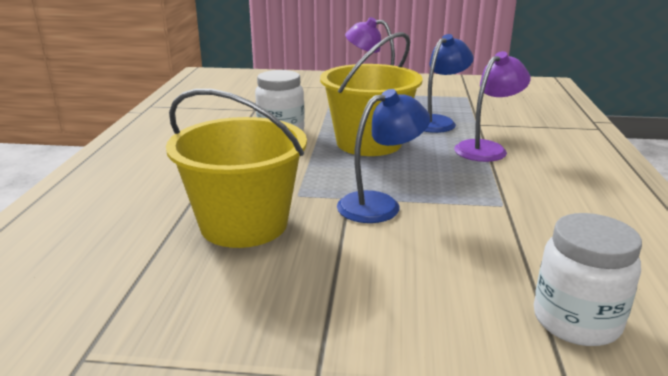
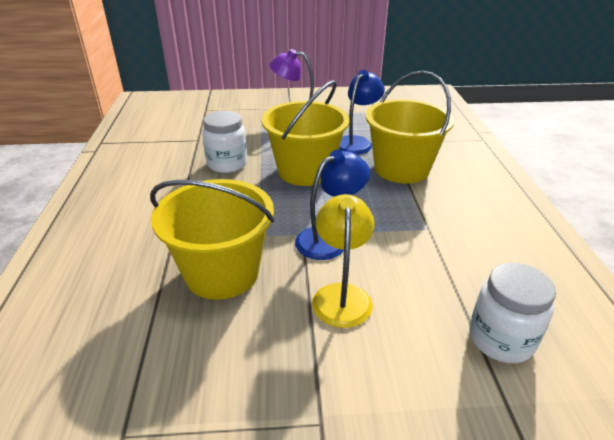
camera: 10 degrees left, 10 degrees up
purple lamp [454,51,531,162] -> yellow bucket [366,71,454,184]
none -> yellow lamp [312,194,375,328]

